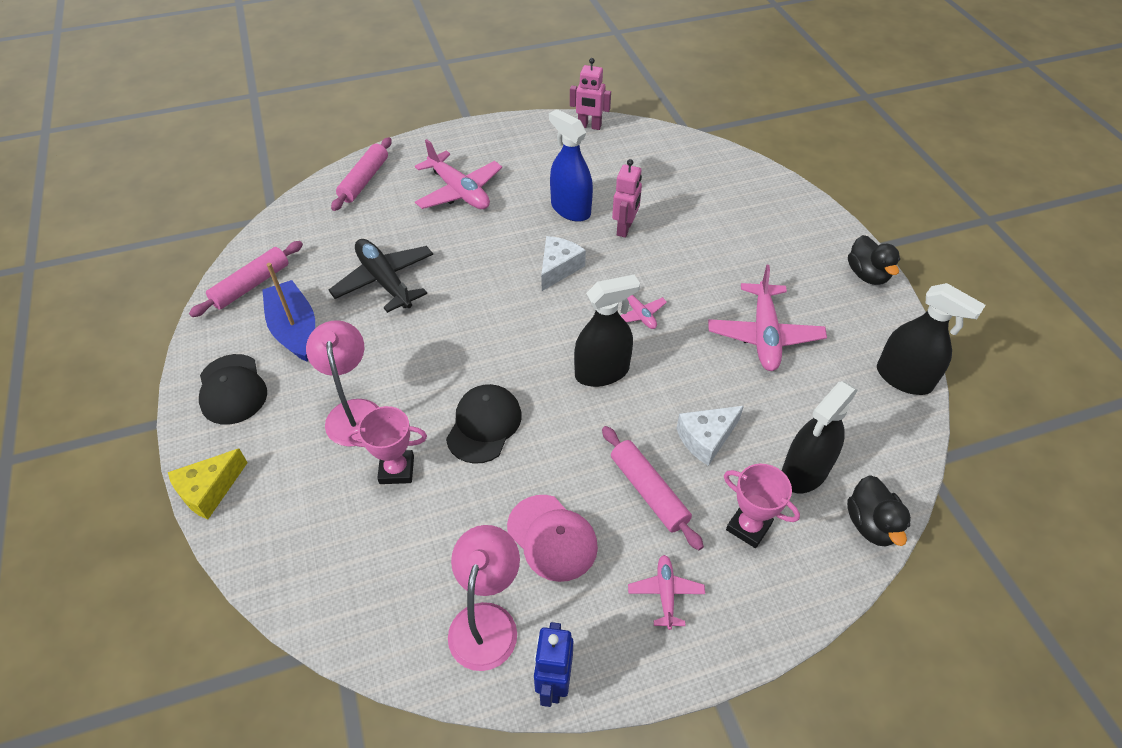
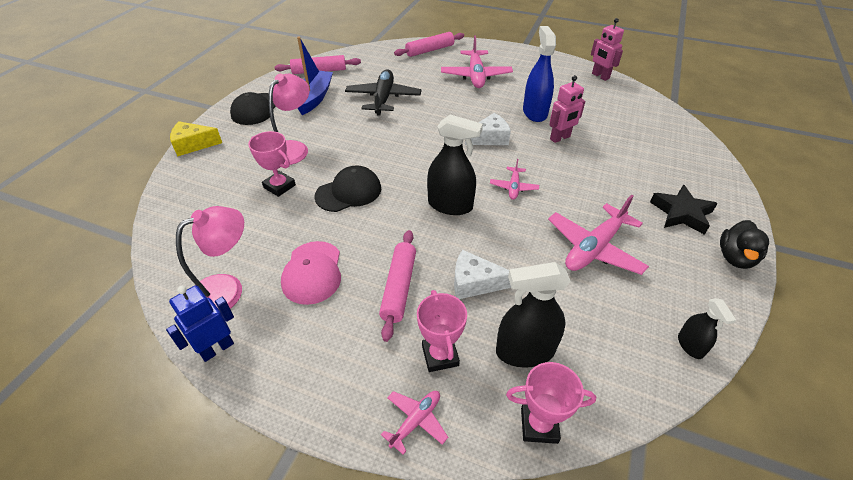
camera: 40 degrees right, 5 degrees down
pink plane [628,555,705,630] -> pink plane moved to [381,391,448,455]
black duck [847,475,911,546] -> pink trophy [506,362,596,444]
black spray bottle [877,283,986,395] -> black spray bottle [678,298,736,359], size x0.55
none -> black star [650,184,718,235]

